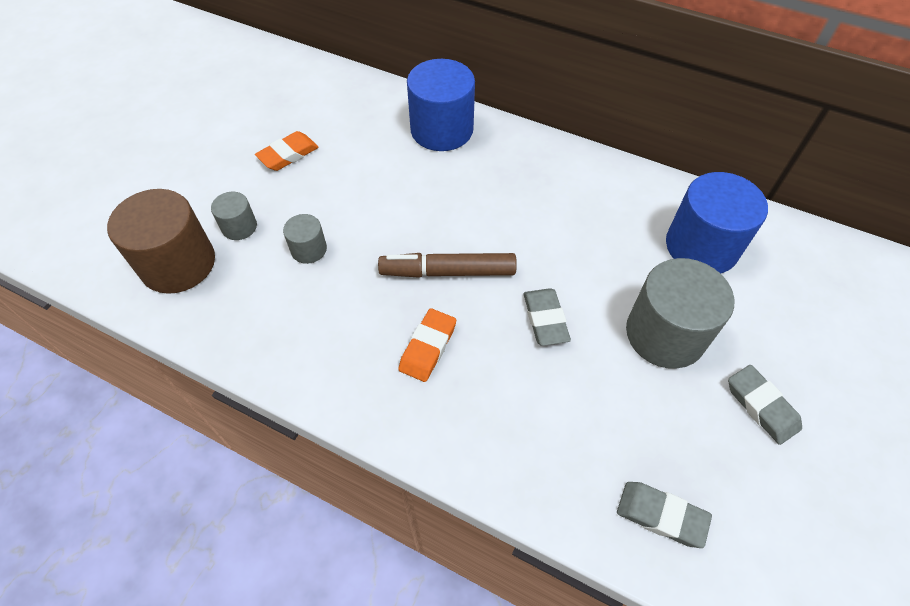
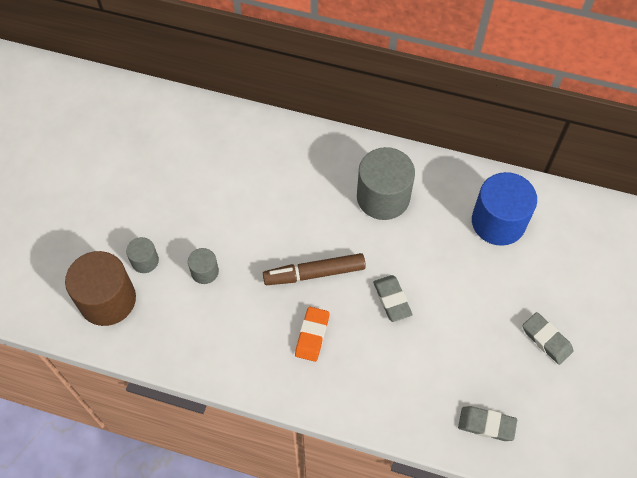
camera: 10 degrees left, 5 degrees up
orange eraser [255,131,319,171] -> none
blue cylinder [407,59,475,151] -> none
grey cylinder [626,258,734,369] -> grey cylinder moved to [357,147,415,220]

